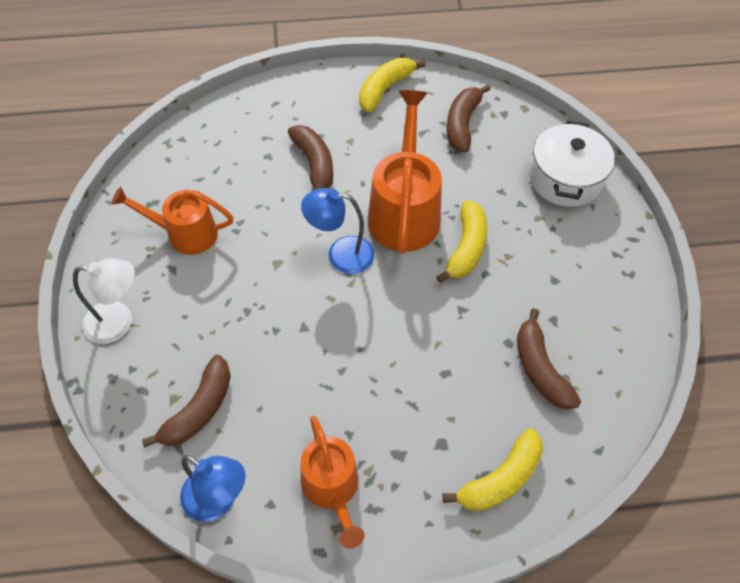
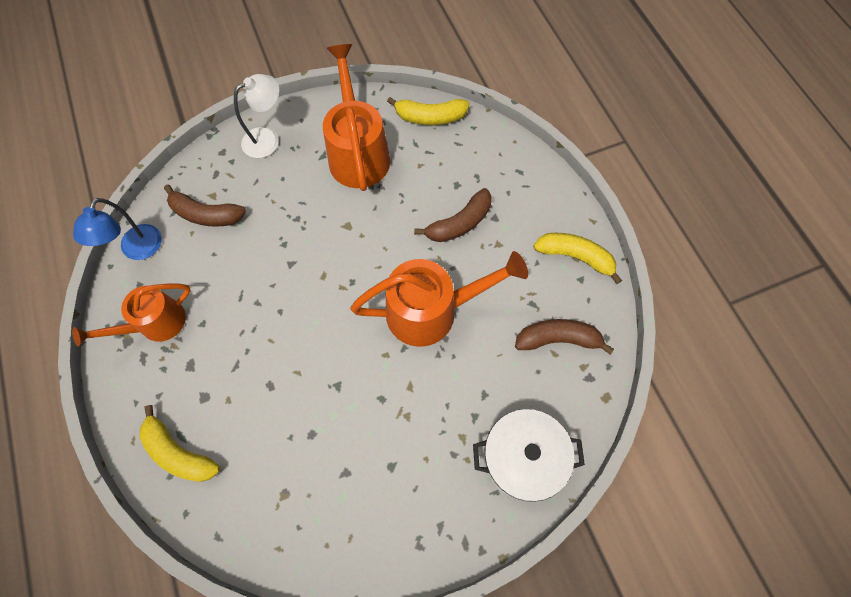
camera: 75 degrees right, 10 degrees up
white lamp [73,258,135,344] -> white lamp turned 105 degrees counterclockwise [234,74,279,158]
orange watering can [111,187,234,255] -> orange watering can [323,44,390,191], size x1.53
blue lamp [301,188,375,274] -> none
yellow banana [436,200,487,283] -> yellow banana moved to [387,97,470,125]
brown banana [517,308,581,410] -> none

